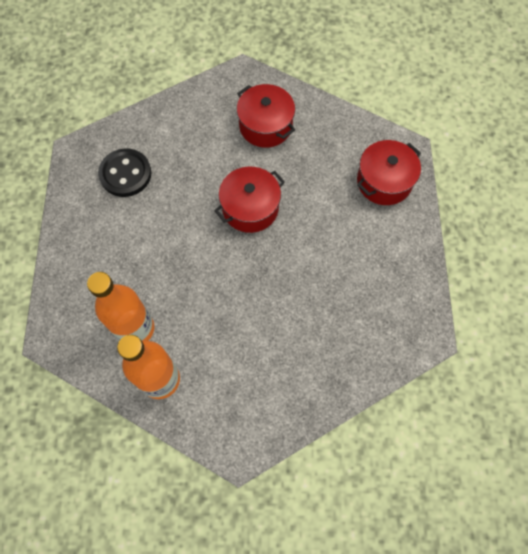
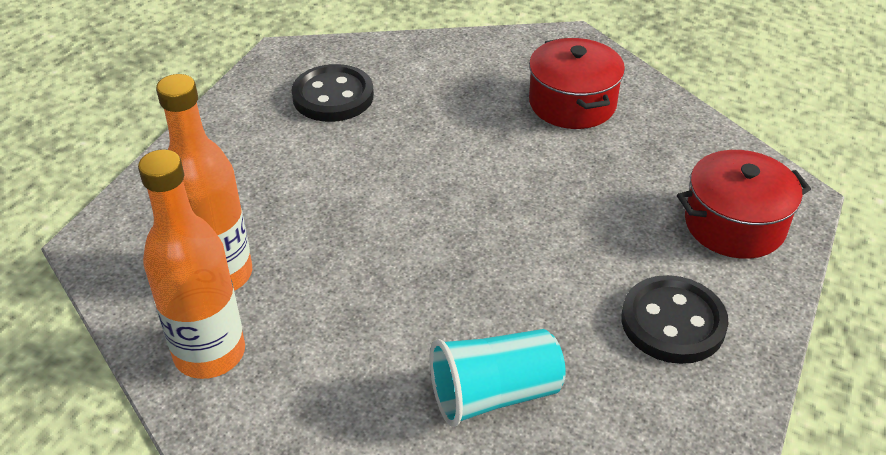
camera: 25 degrees right, 25 degrees down
red pot [214,166,285,233] -> none
none -> turquoise cup [430,329,566,427]
none -> black button [621,275,729,364]

